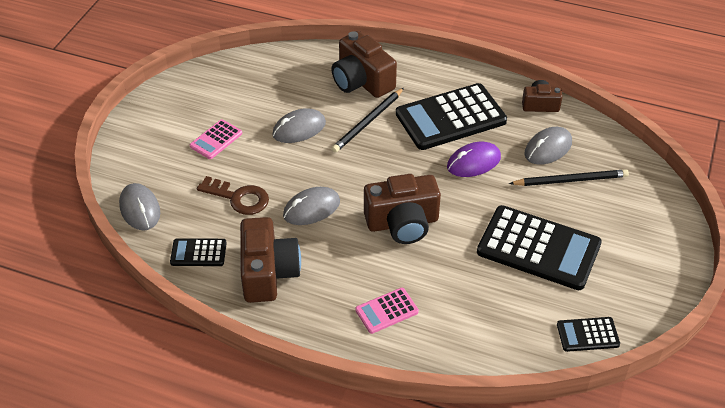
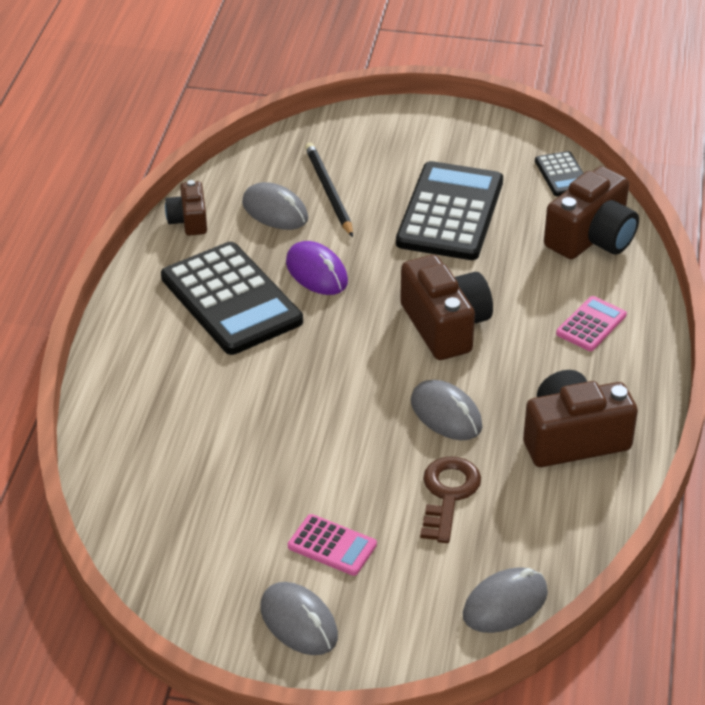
camera: 100 degrees left, 5 degrees down
black calculator [170,238,227,266] -> none
grey mouse [272,108,326,143] -> grey mouse moved to [260,582,338,655]
brown camera [331,31,397,98] -> brown camera moved to [544,166,639,259]
black pencil [331,88,404,153] -> none
pink calculator [355,288,419,334] -> pink calculator turned 105 degrees counterclockwise [556,296,627,351]

